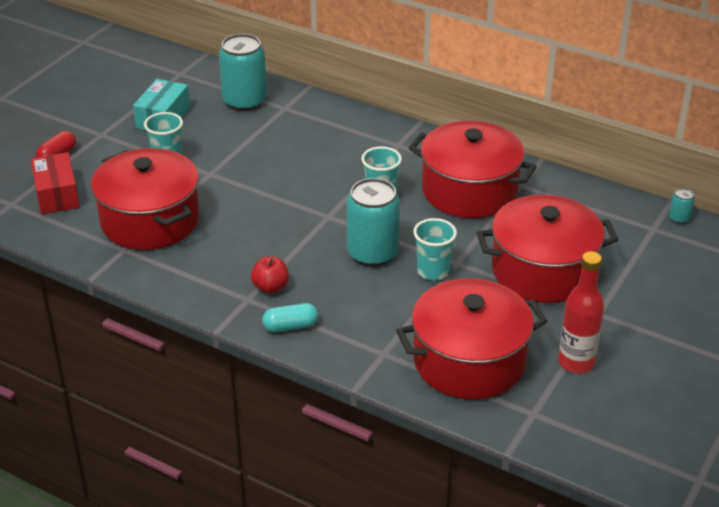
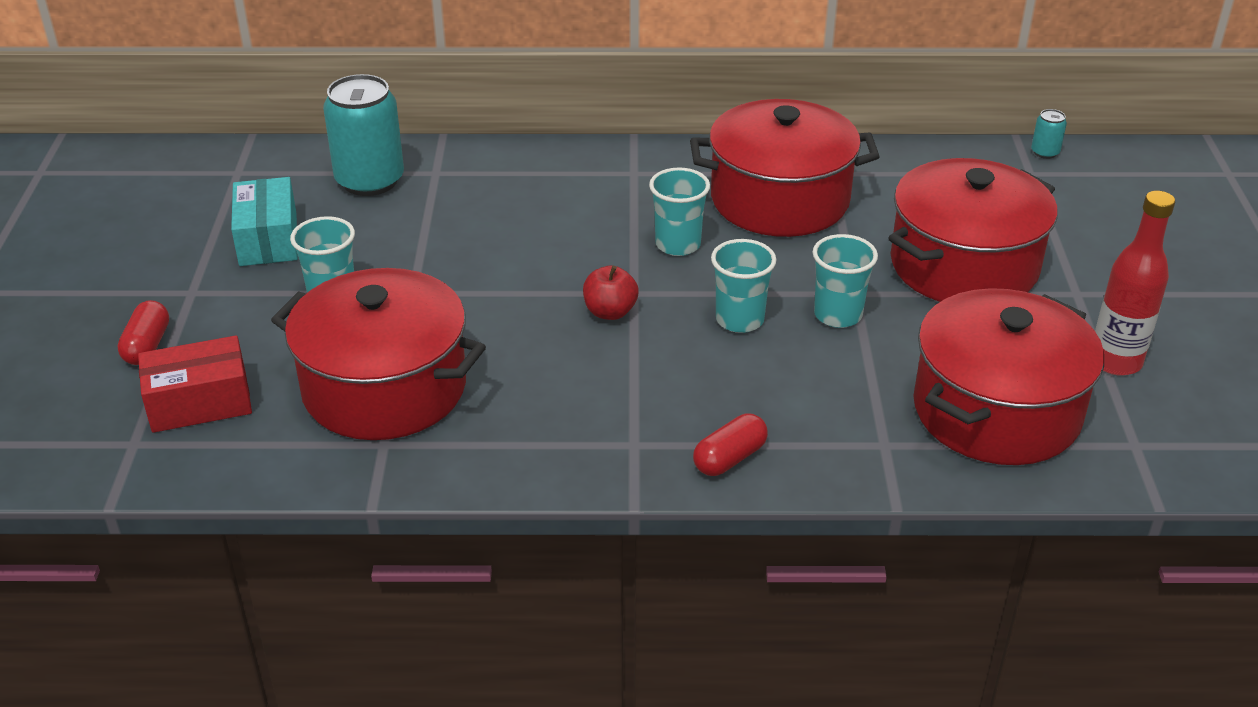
camera: 30 degrees left, 0 degrees up
red box [31,152,80,214] -> red box turned 60 degrees counterclockwise [138,335,252,433]
red apple [251,256,289,293] -> red apple moved to [583,265,639,320]
turquoise capsule [262,303,318,332] -> red capsule [693,414,768,476]
turquoise can [346,178,400,267] -> turquoise cup [711,239,776,333]

